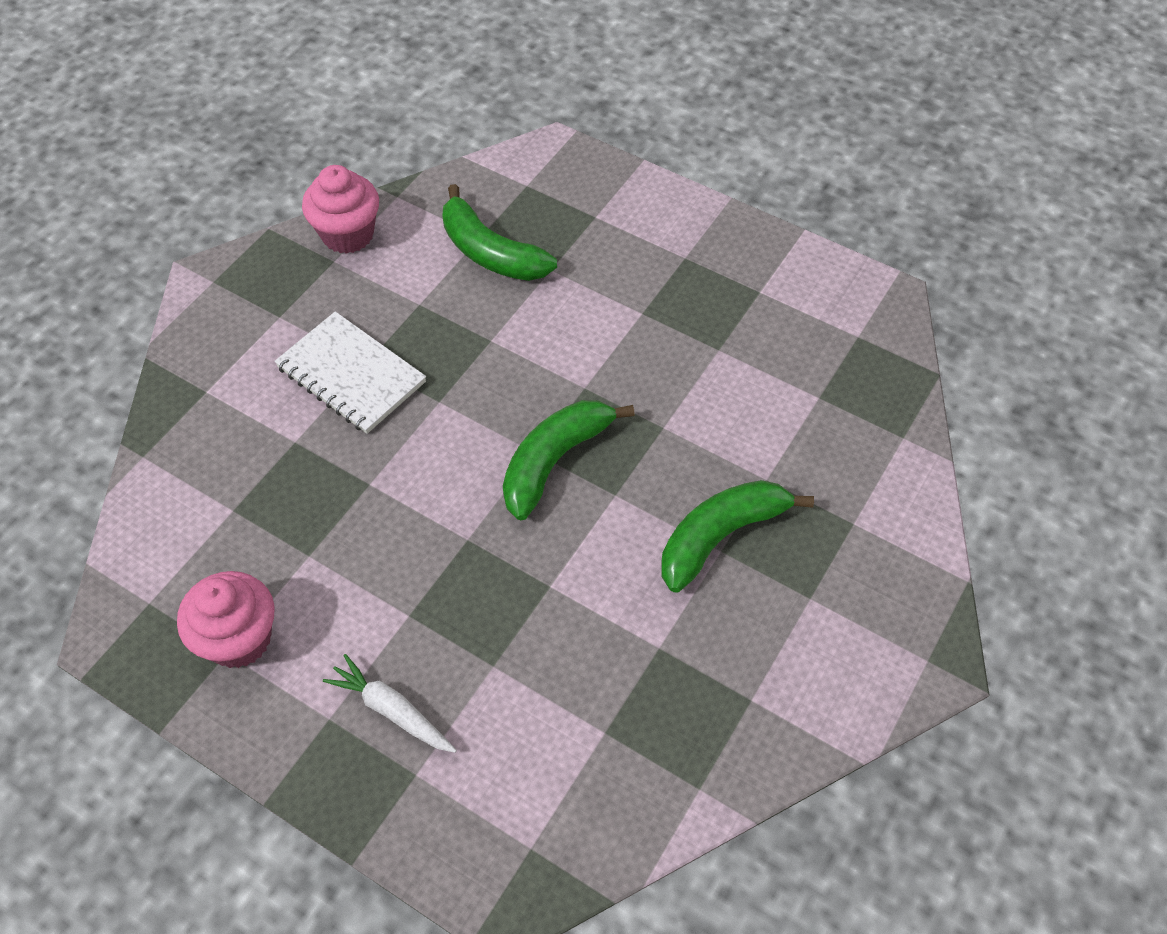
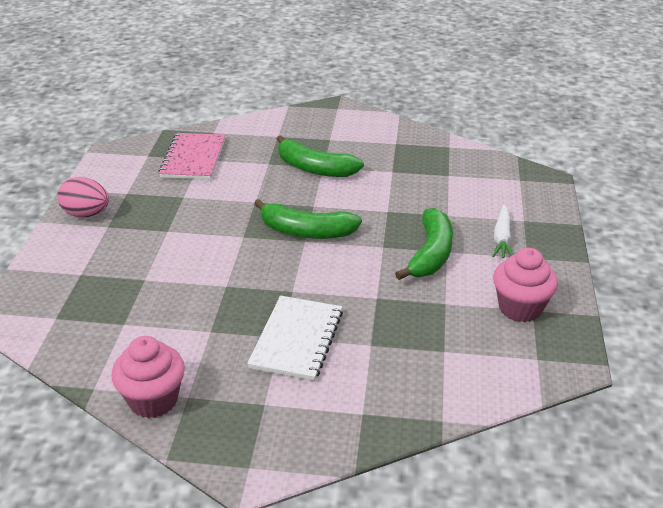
camera: 115 degrees left, 20 degrees down
green banana [442,184,557,281] -> green banana moved to [395,208,453,280]
none -> pink egg [57,177,109,217]
none -> pink notebook [158,133,225,180]

